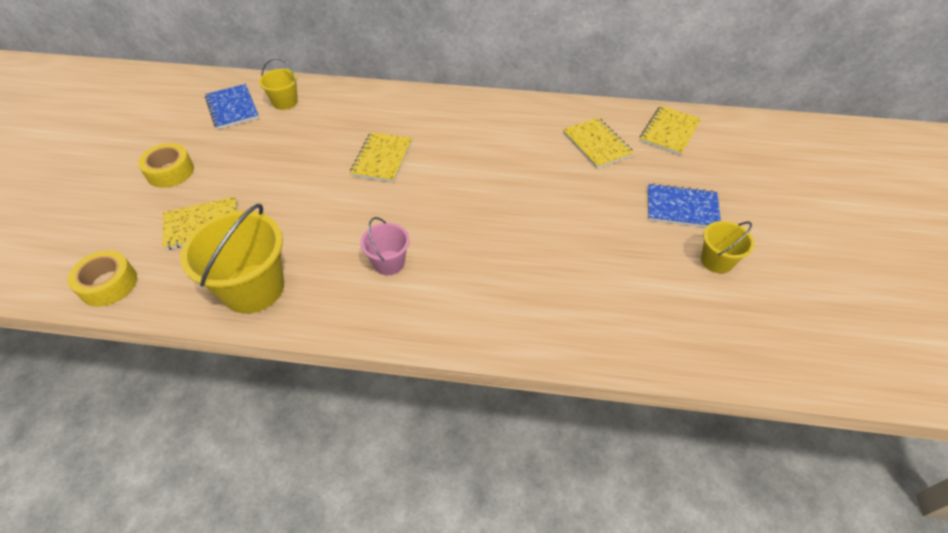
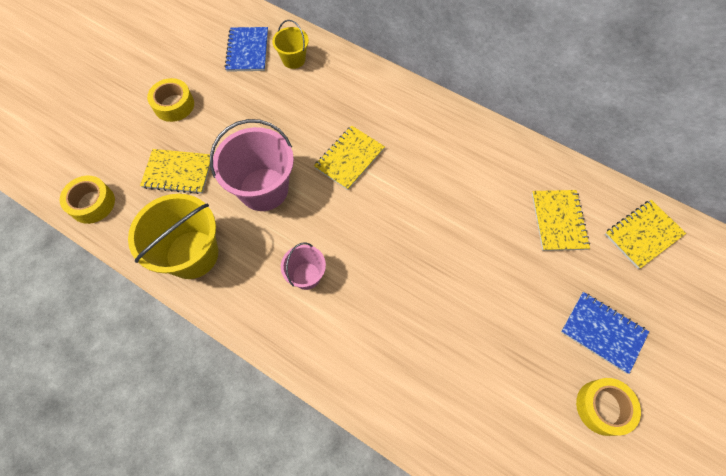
camera: 25 degrees right, 15 degrees up
yellow bucket [701,221,754,273] -> yellow tape [576,378,641,436]
none -> pink bucket [210,119,294,211]

